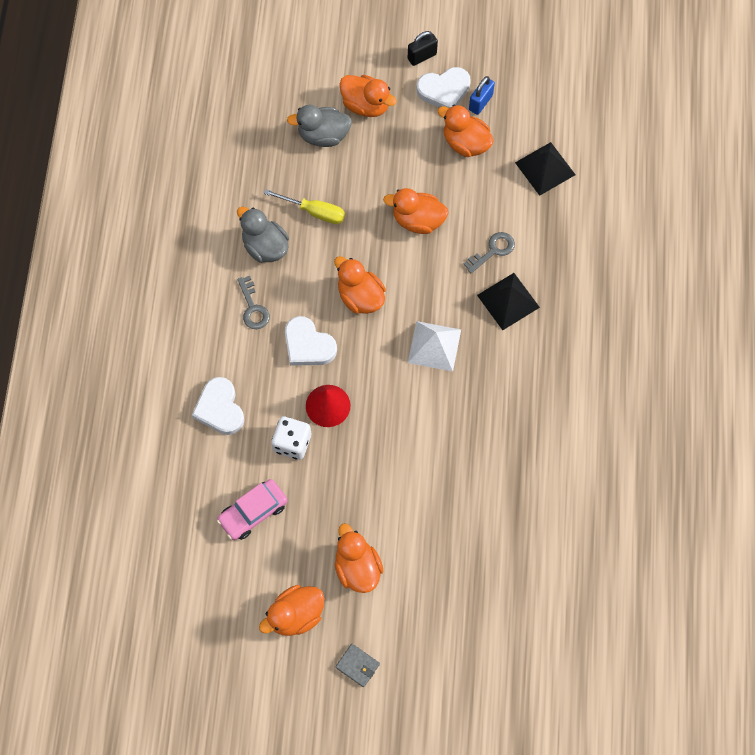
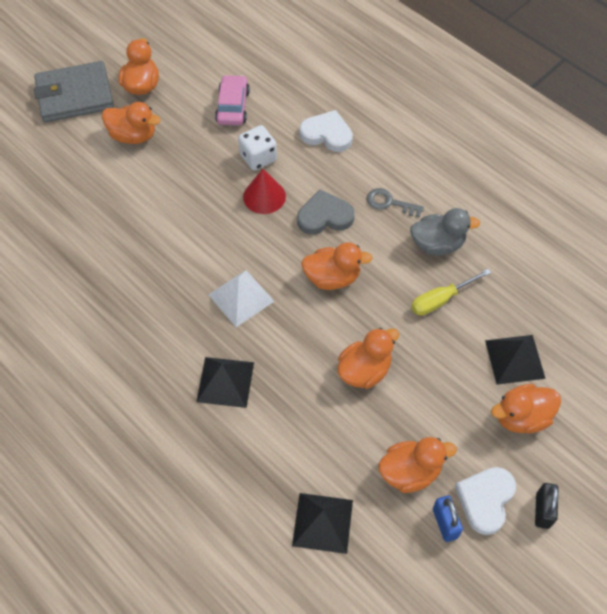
camera: 130 degrees right, 10 degrees down
white heart [285,316,337,366] -> grey heart [297,190,355,235]
grey duck [287,105,352,147] -> black pyramid [485,335,546,385]
grey wallet [335,644,380,687] -> grey wallet [34,61,114,123], size x2.41
grey key [463,232,515,273] -> none

